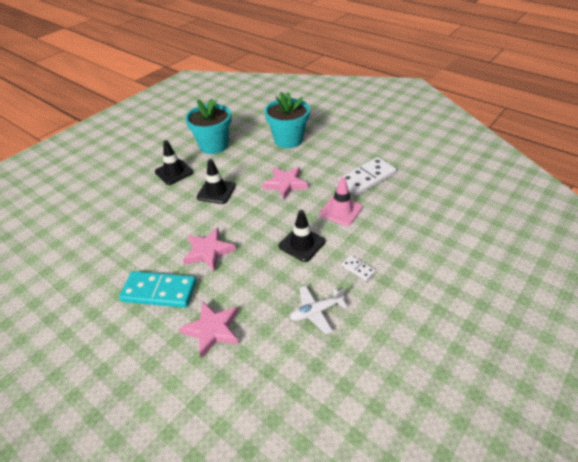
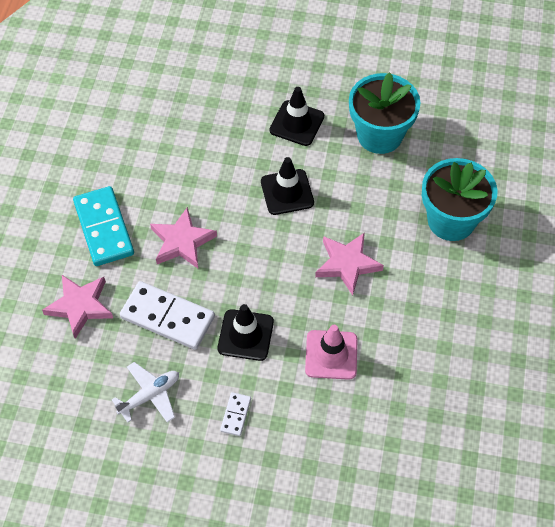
camera: 60 degrees right, 15 degrees up
white plane [290,285,347,334] -> white plane turned 105 degrees clockwise [112,362,179,423]
white domino [339,157,396,195] -> white domino moved to [120,281,215,350]

